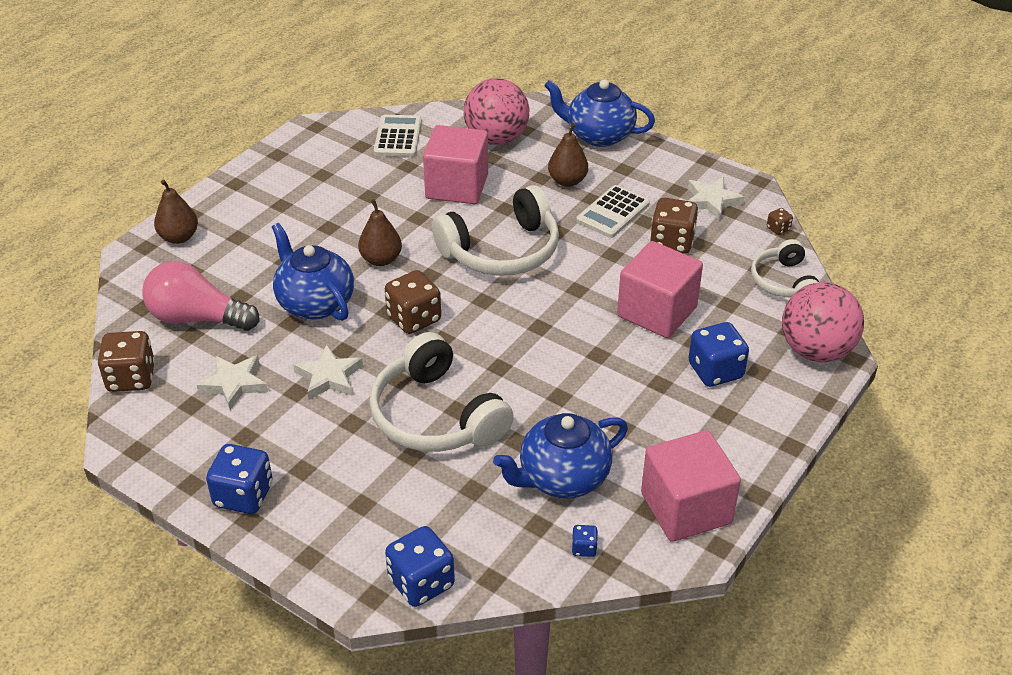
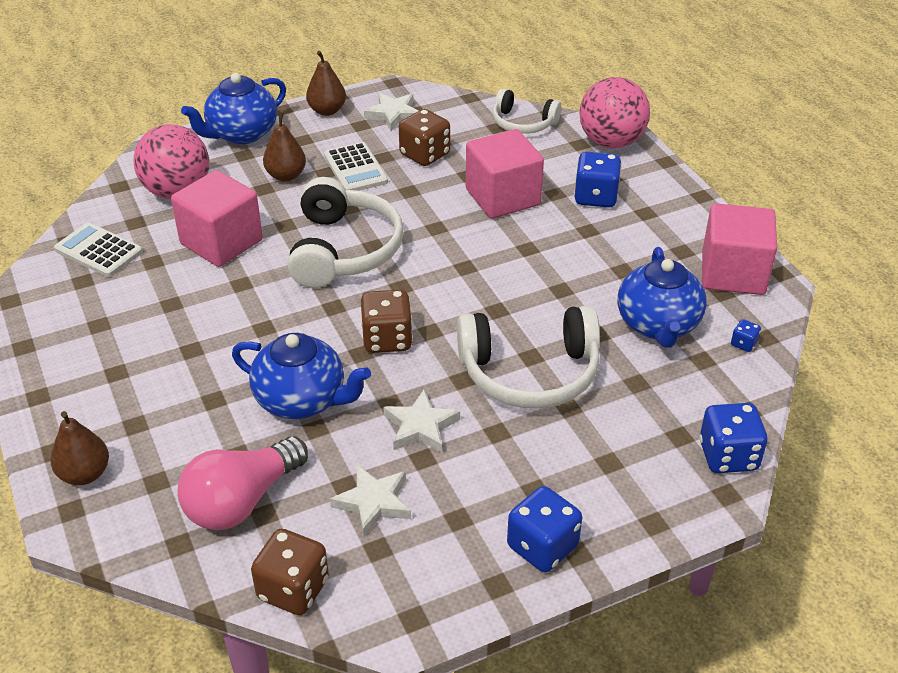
camera: 60 degrees left, 0 degrees up
blue teapot [272,223,354,321] -> blue teapot turned 150 degrees counterclockwise [232,333,371,419]
brown pear [358,199,402,266] -> brown pear moved to [306,51,346,116]
brown dice [767,208,793,235] -> none

